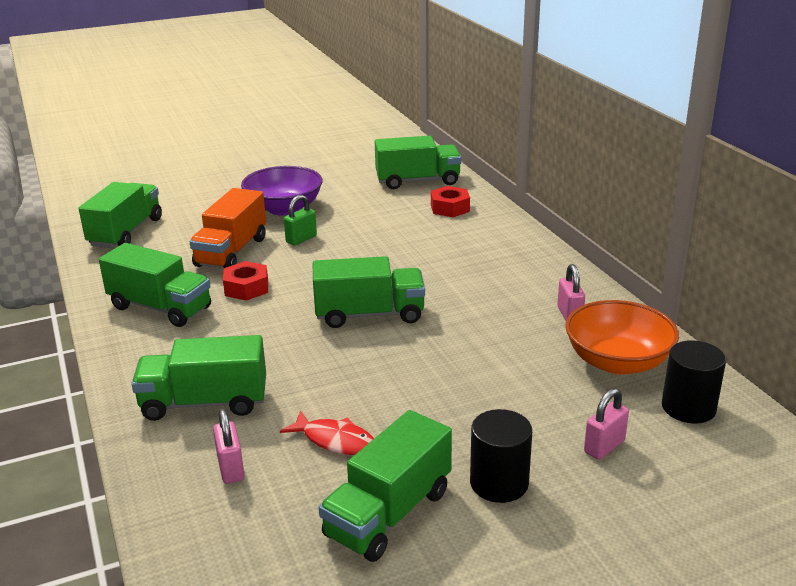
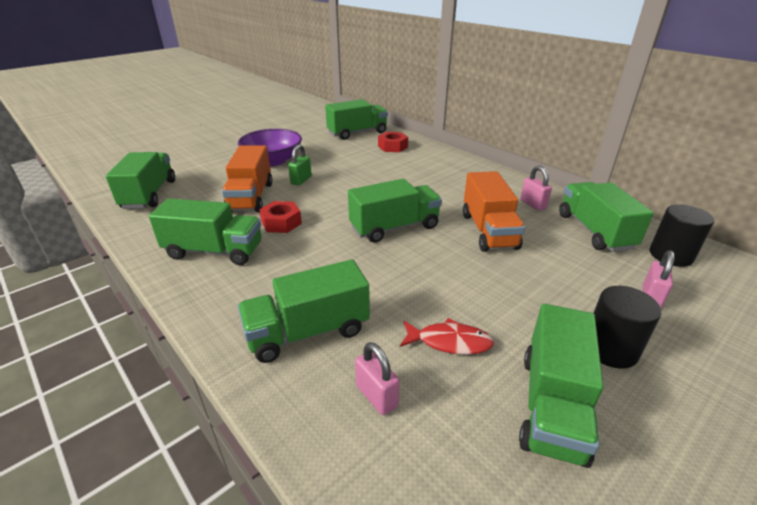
camera: 20 degrees left, 5 degrees up
orange bowl [565,300,679,375] -> green truck [559,182,654,252]
none -> orange truck [463,171,525,252]

